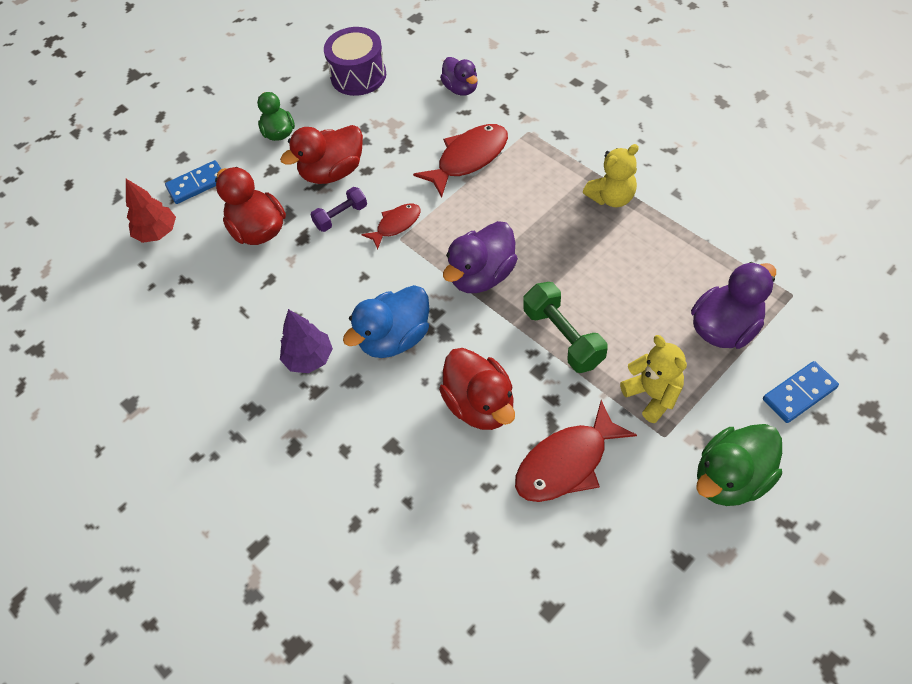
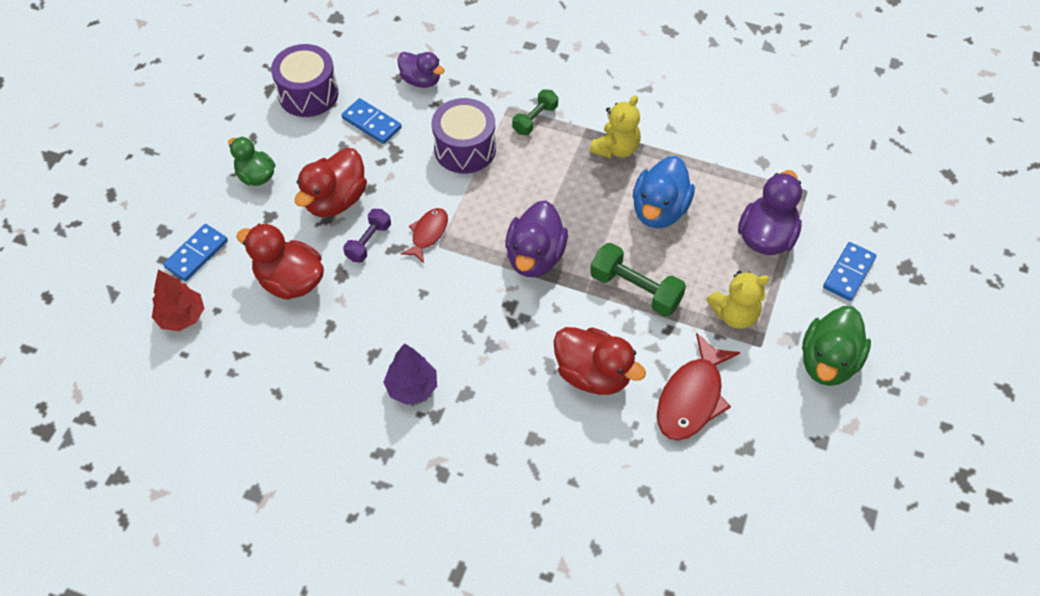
camera: 30 degrees left, 0 degrees up
blue duck [343,285,429,358] -> blue duck moved to [633,156,695,228]
red fish [413,124,508,198] -> purple drum [432,98,496,173]
yellow teddy bear [620,335,687,423] -> yellow teddy bear turned 135 degrees clockwise [706,270,769,329]
none -> blue domino [342,98,402,144]
none -> green dumbbell [512,89,558,135]

